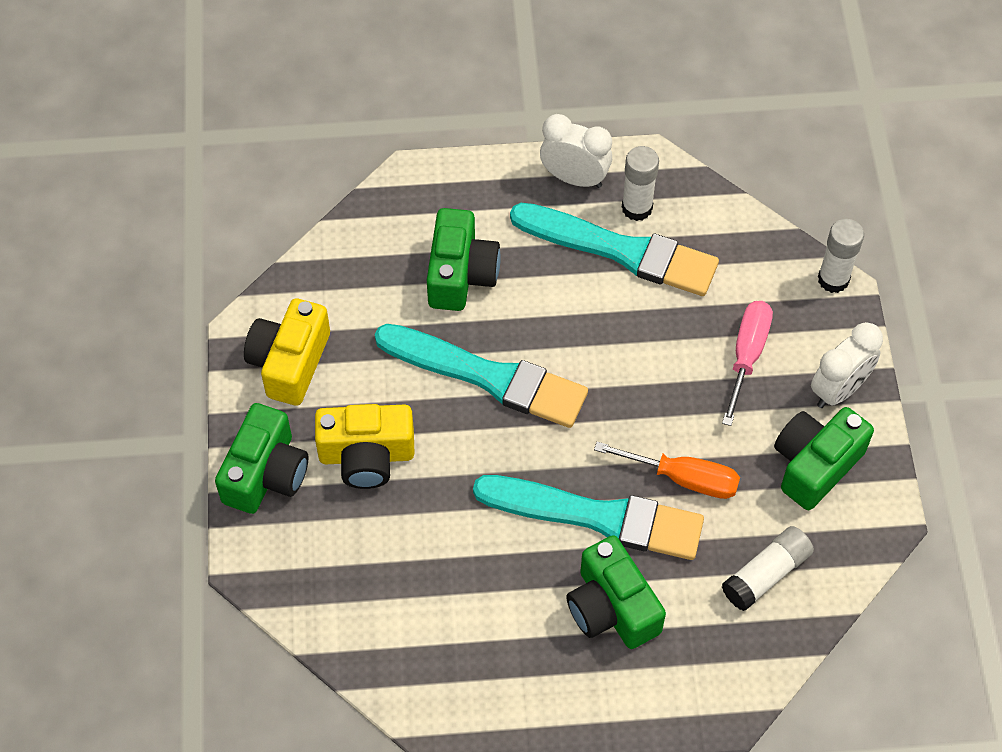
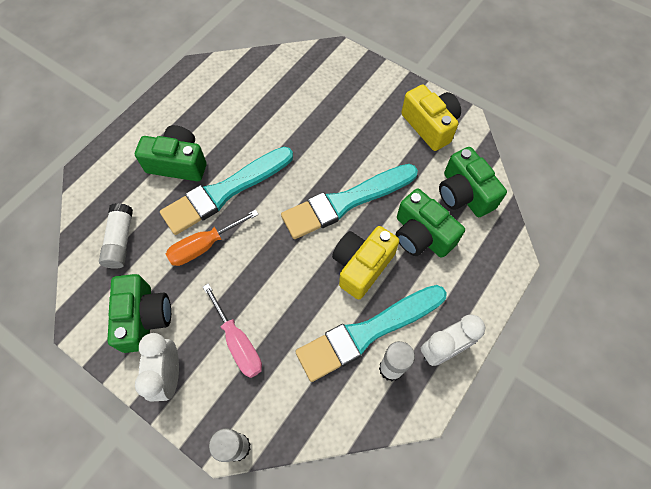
camera: 130 degrees right, 5 degrees up
green camera [215,403,308,514] -> green camera moved to [439,147,507,217]
yellow camera [315,404,415,489] -> yellow camera moved to [332,226,399,300]

